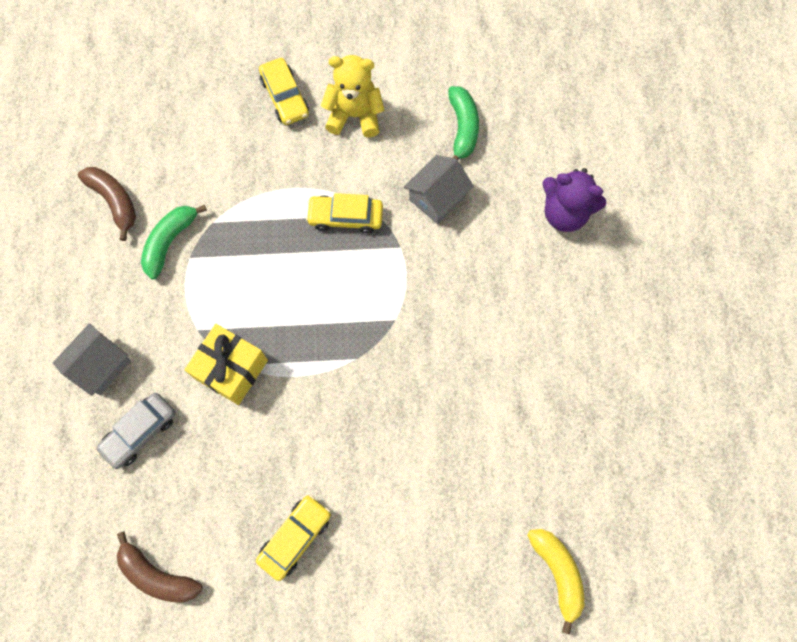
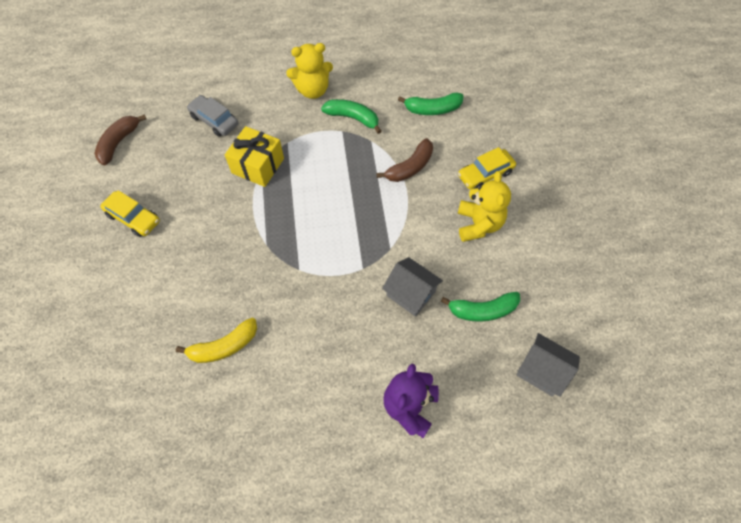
camera: 85 degrees right, 10 degrees down
grey house [53,323,131,396] -> grey house moved to [516,333,580,397]
brown banana [78,167,136,241] -> brown banana moved to [377,138,433,182]
yellow car [306,193,383,233] -> none
yellow banana [528,529,584,635] -> yellow banana moved to [176,318,257,363]
none -> yellow teddy bear [286,43,333,99]
none -> green banana [398,92,464,115]

